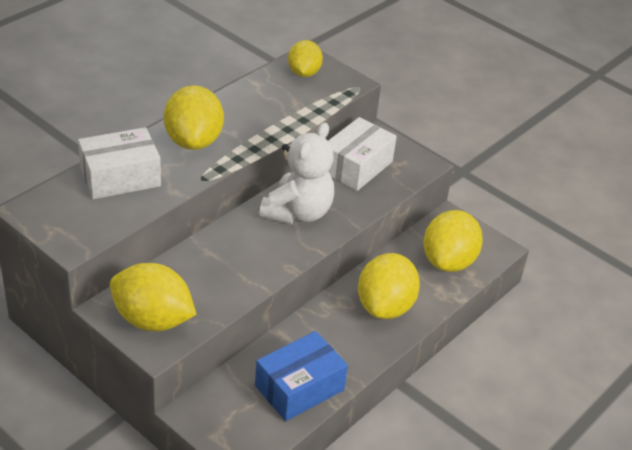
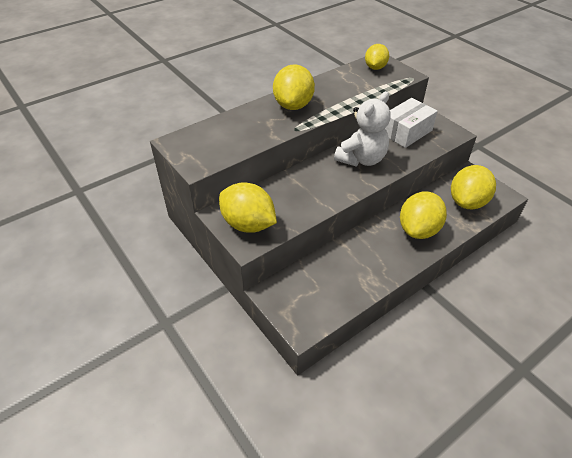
camera: 15 degrees right, 5 degrees up
white box [78,127,161,199] -> none
blue box [255,331,348,421] -> none

